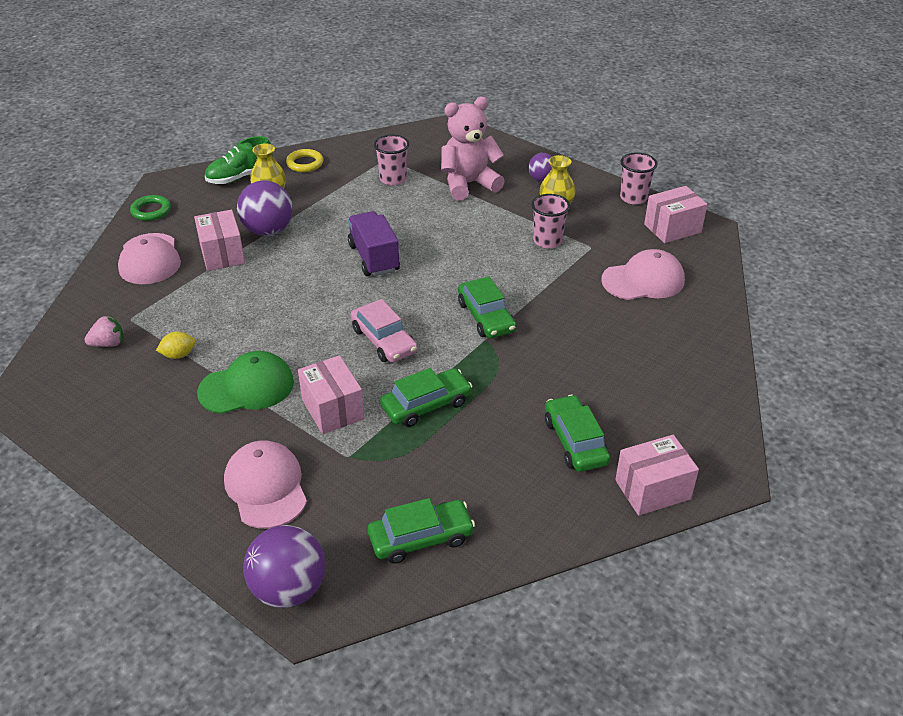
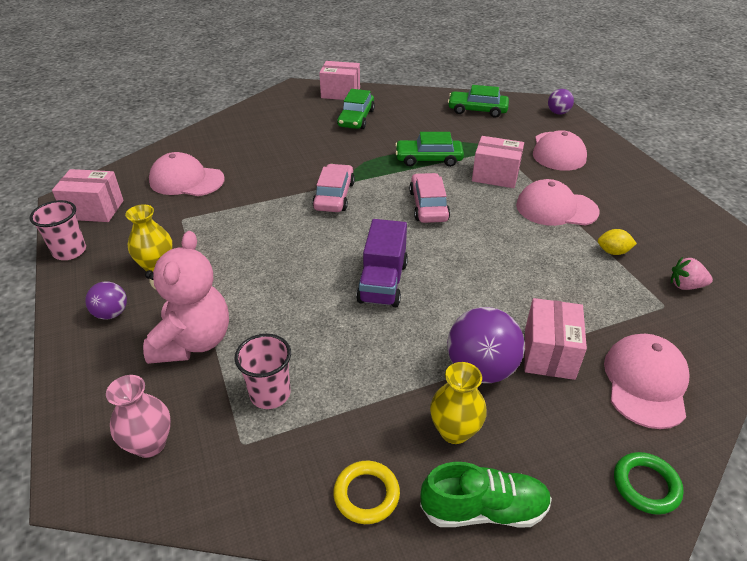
camera: 150 degrees left, 0 degrees up
green cap [197,351,294,414] -> pink cap [516,179,600,226]
purple ball [243,525,326,608] -> purple ball [548,89,574,114], size x0.56
pink box [298,355,364,434] -> pink box turned 75 degrees counterclockwise [472,136,524,188]
pink teddy bear [441,97,505,201] -> pink teddy bear turned 90 degrees counterclockwise [143,231,229,364]
green car [458,276,516,338] -> pink car [312,164,355,212]
pink cup [531,194,570,249] -> none
none -> pink vase [106,375,171,458]

